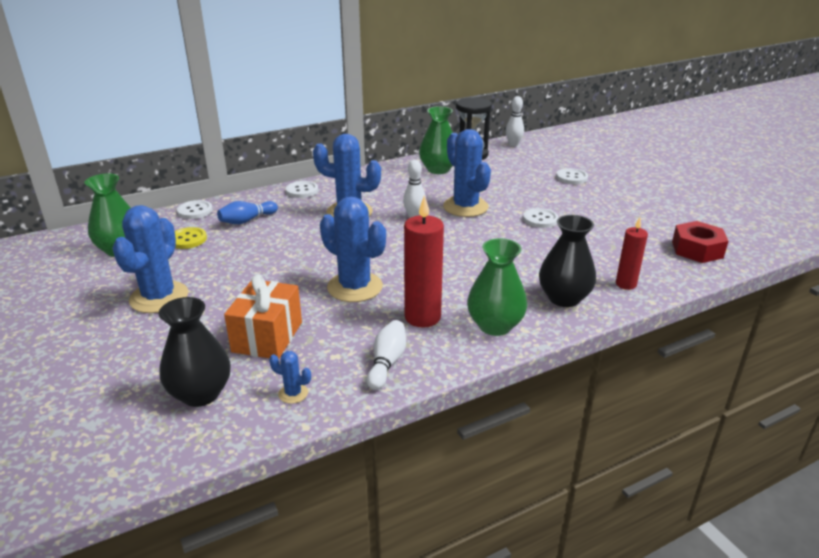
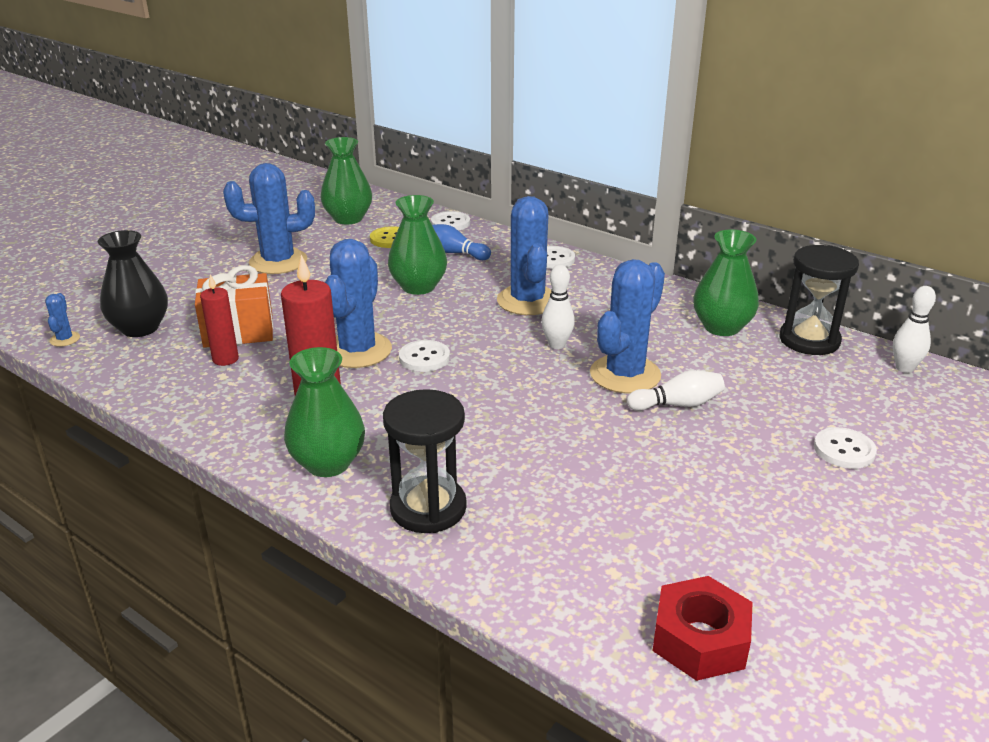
camera: 65 degrees right, 0 degrees up
blue cactus [269,351,311,404] -> blue cactus moved to [45,293,80,347]
white bowling pin [367,320,406,390] -> white bowling pin moved to [627,370,725,411]
white button [523,208,559,228] -> white button moved to [399,340,450,372]
black vase [539,215,596,307] -> black hourglass [383,389,467,533]
red candle [616,218,648,290] -> red candle moved to [200,274,239,366]
none -> green vase [388,195,447,295]

